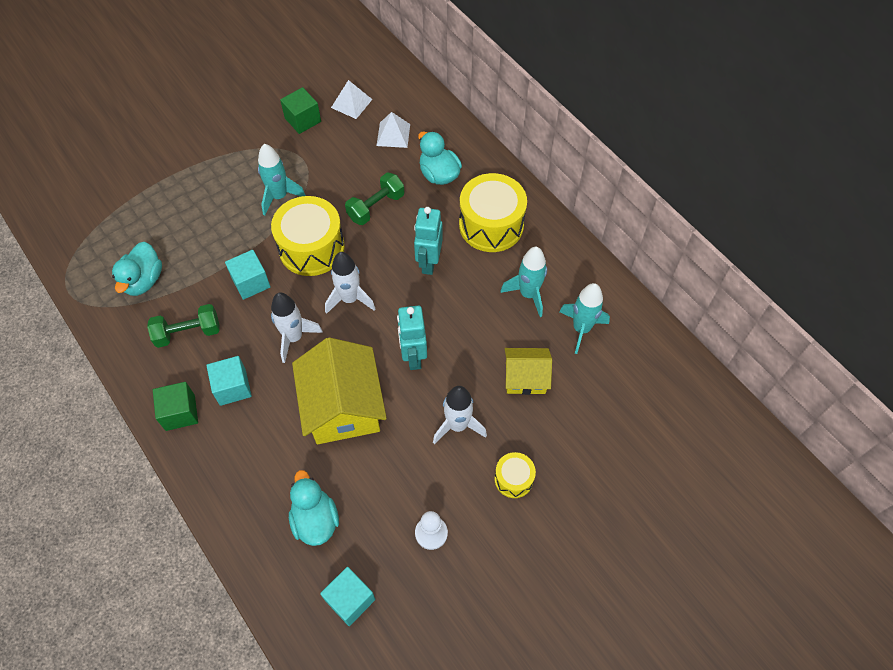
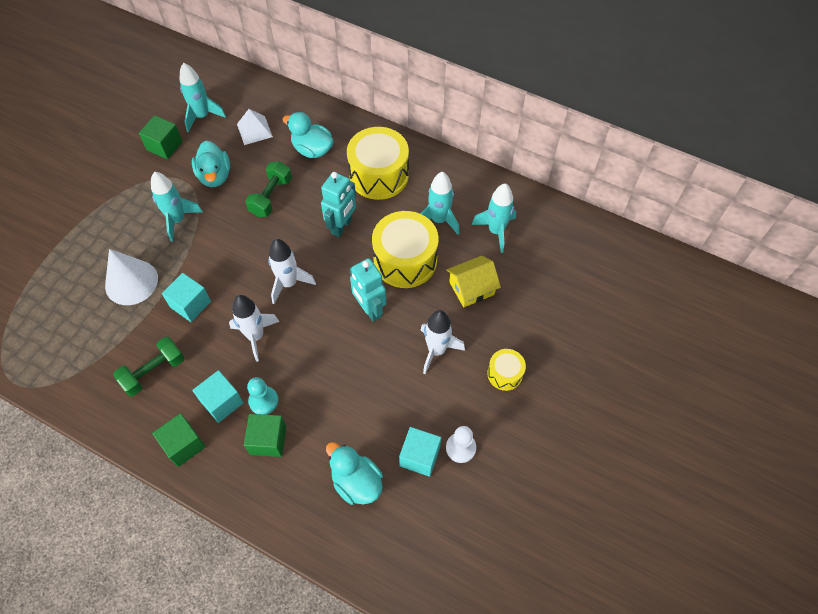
camera: 25 degrees left, 0 degrees up
turquoise duck [112,242,162,296] -> turquoise duck moved to [192,141,230,187]
yellow drum [271,196,345,276] -> yellow drum moved to [372,211,438,288]
yellow house [292,337,387,444] -> none
turquoise cube [320,567,375,626] -> turquoise cube moved to [399,427,441,477]
white pyramid [331,80,373,119] -> turquoise rocket [180,63,226,132]
turquoise robot [414,207,443,275] -> turquoise robot turned 135 degrees counterclockwise [321,172,356,237]
none -> white cone [105,249,158,305]
none -> green cube [244,414,286,457]
none -> turquoise pawn [247,377,278,415]

